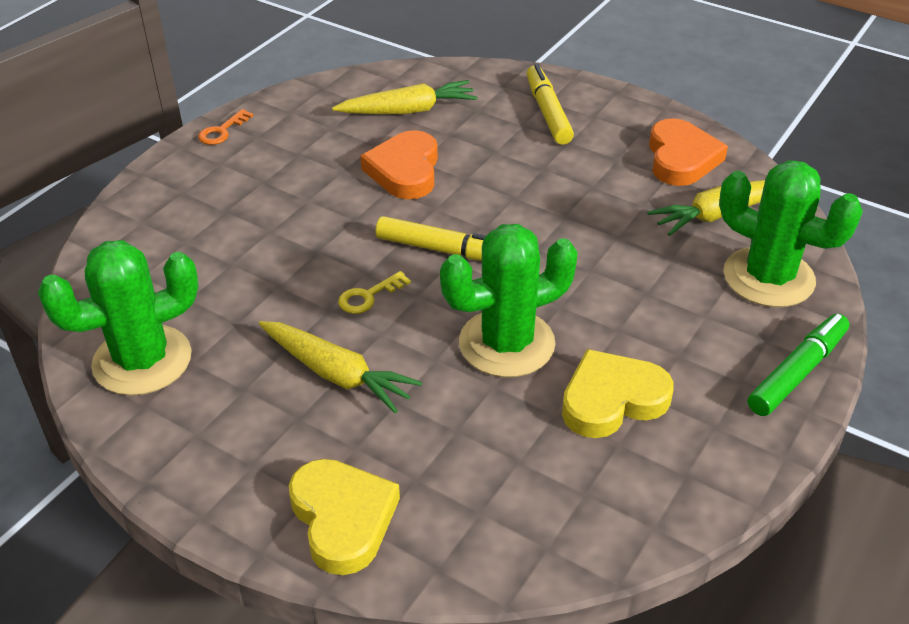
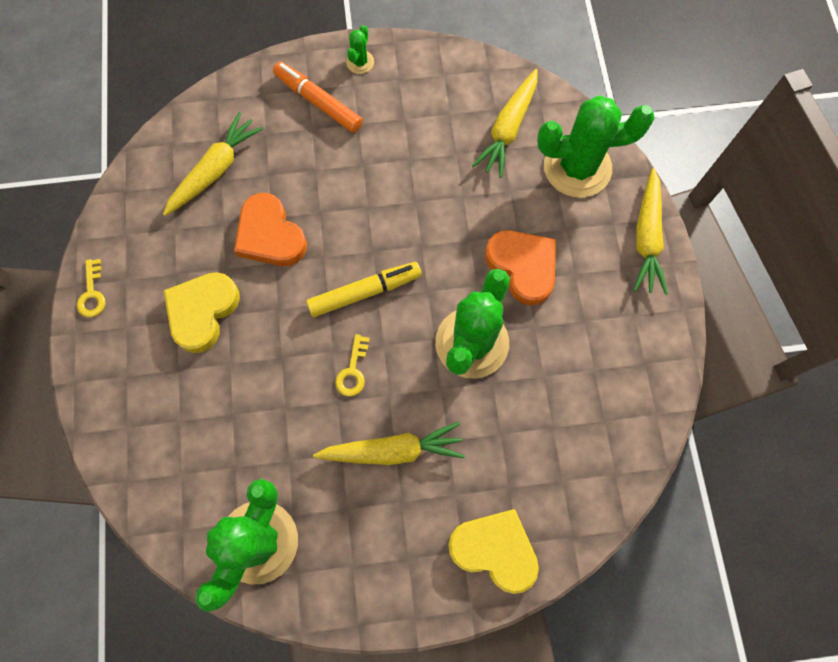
camera: 40 degrees left, 30 degrees up
orange key [198,109,253,145] -> yellow key [77,259,106,317]
yellow marker [527,64,574,145] -> orange marker [273,62,363,133]
yellow heart [562,349,674,438] -> yellow heart moved to [164,272,240,353]
orange heart [649,118,728,186] -> orange heart moved to [485,230,556,305]
green marker [748,314,850,416] -> yellow carrot [633,168,668,295]
none -> green cactus [346,25,374,74]

